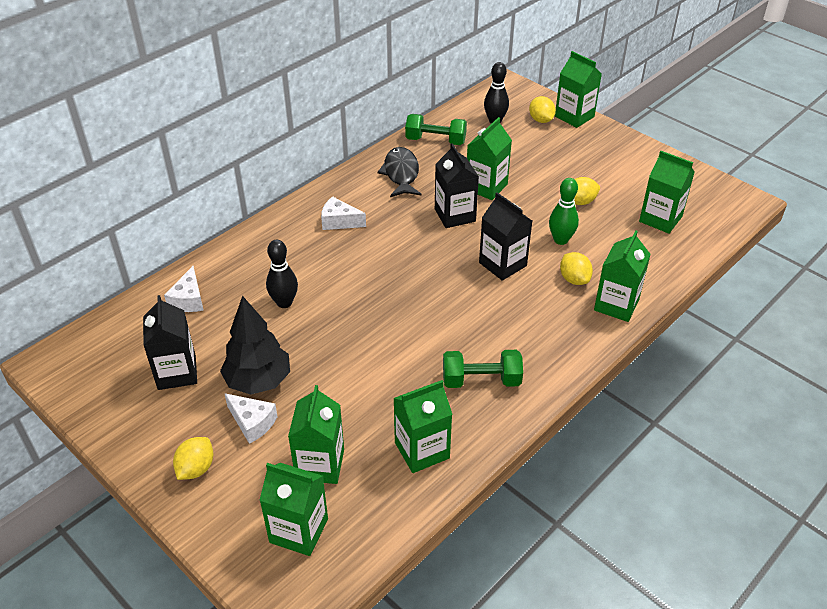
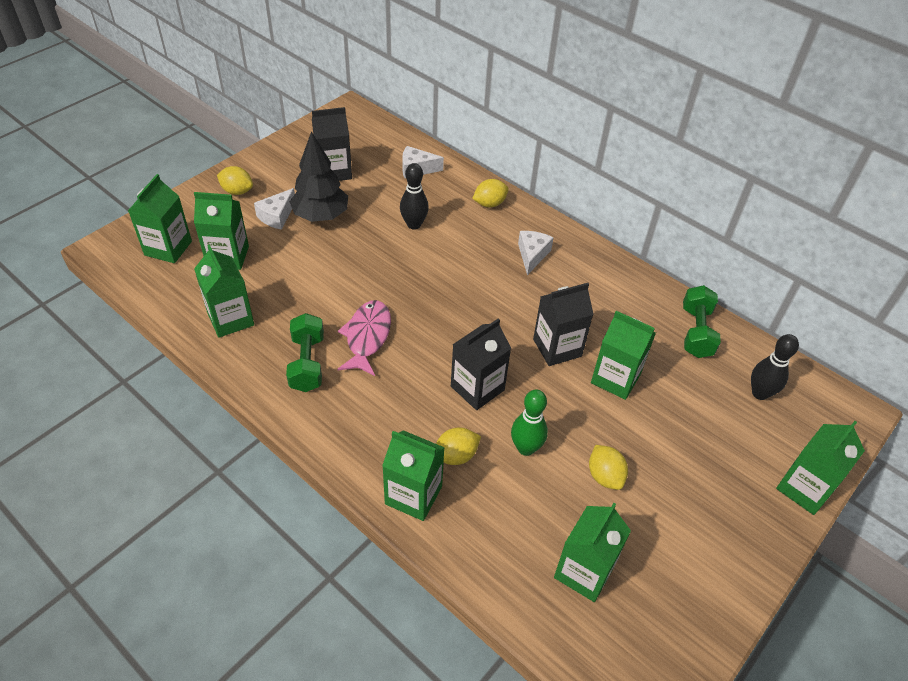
camera: 85 degrees right, 5 degrees up
black fish [377,147,421,197] -> none
yellow lemon [529,96,556,123] -> yellow lemon moved to [472,179,509,207]
none -> pink fish [337,300,391,376]

